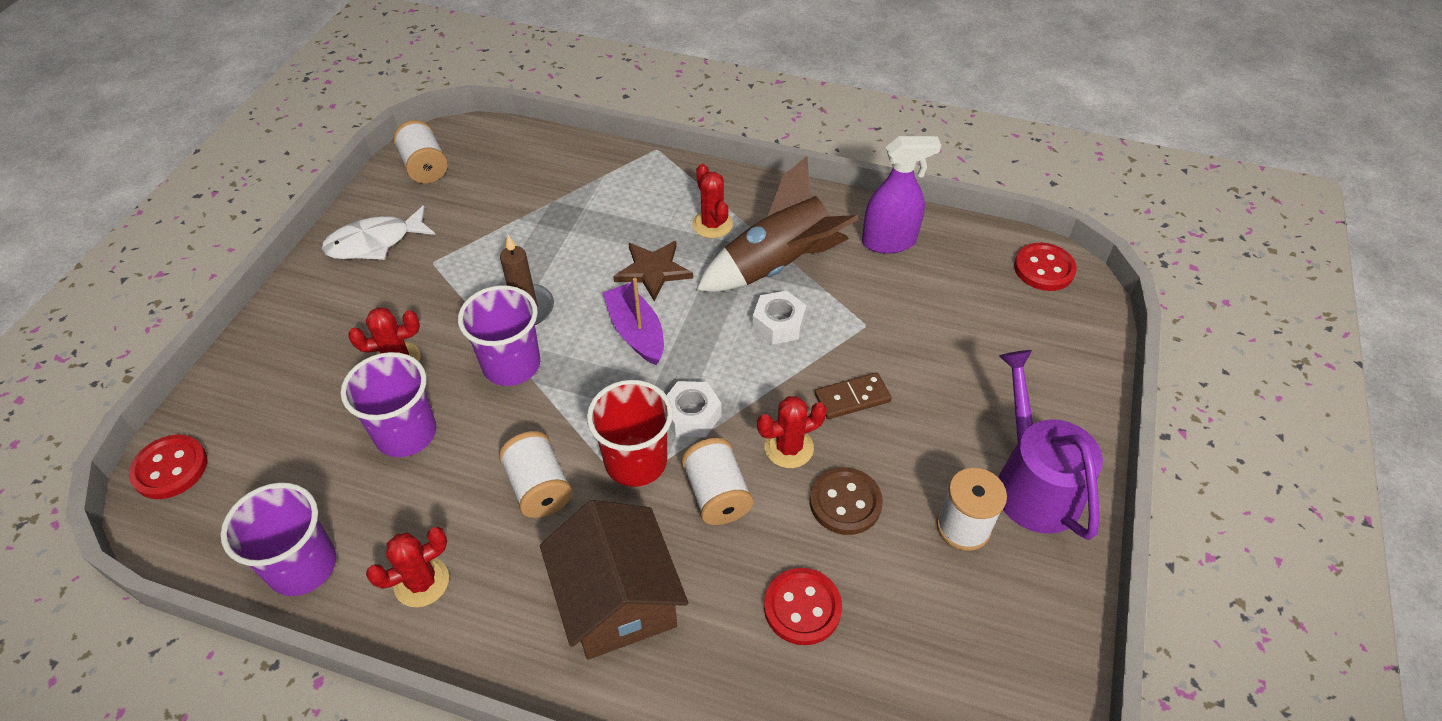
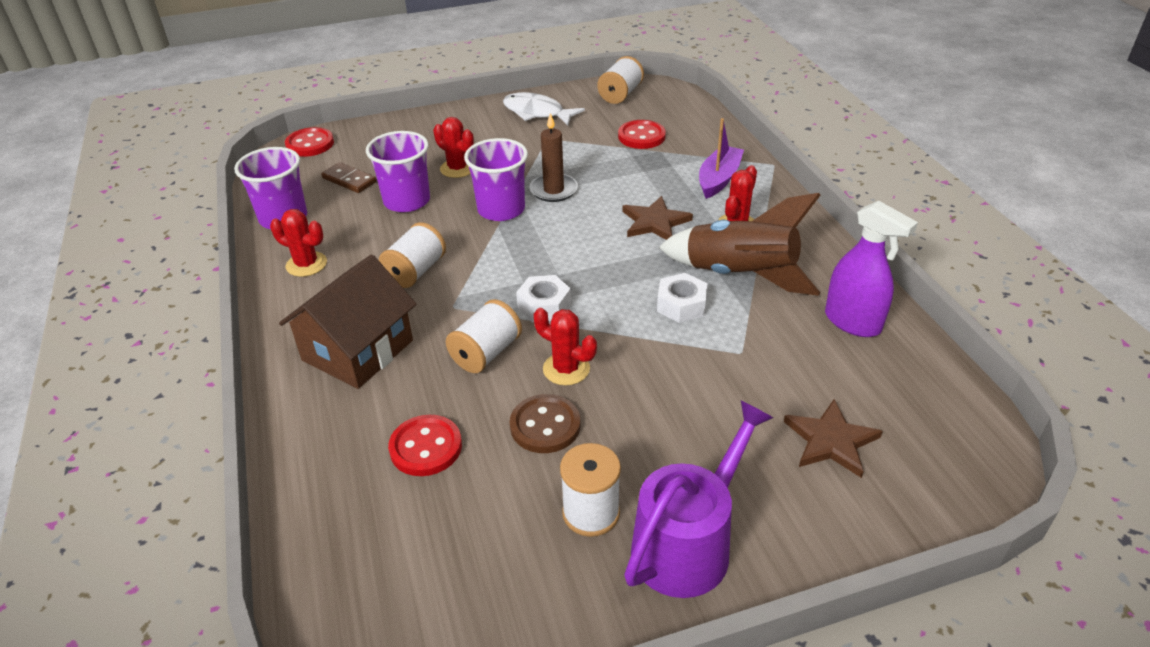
camera: 55 degrees right, 10 degrees down
red cup [587,380,673,487] -> none
purple boat [603,278,664,365] -> purple boat moved to [699,118,744,199]
brown domino [815,372,891,419] -> brown domino moved to [321,162,377,193]
red button [1014,243,1077,291] -> red button moved to [618,120,666,149]
none -> brown star [784,399,883,478]

